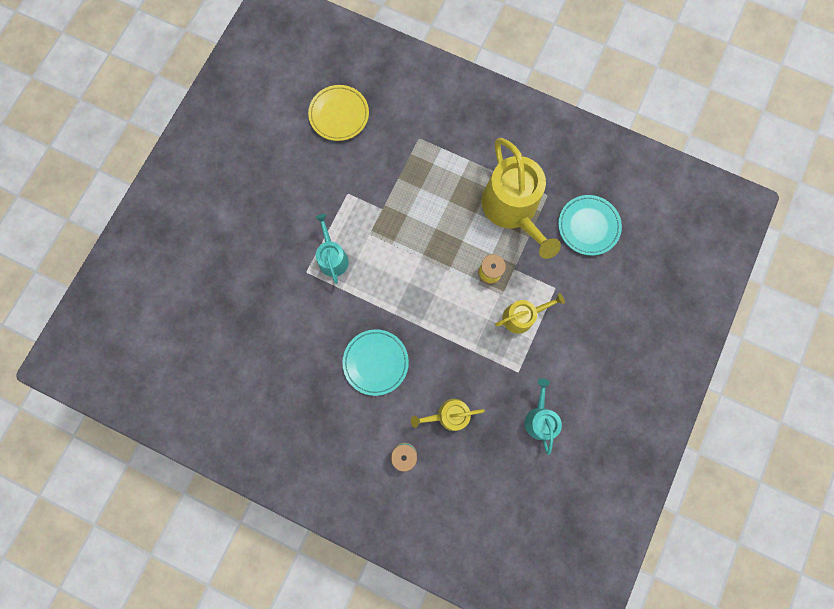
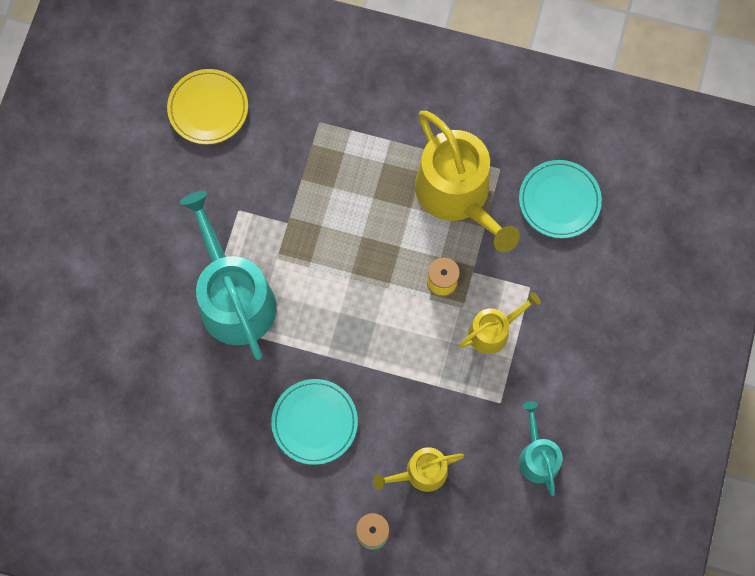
camera: 10 degrees left, 5 degrees down
turquoise watering can [315,214,349,284] -> turquoise watering can [180,191,277,360], size x1.91

